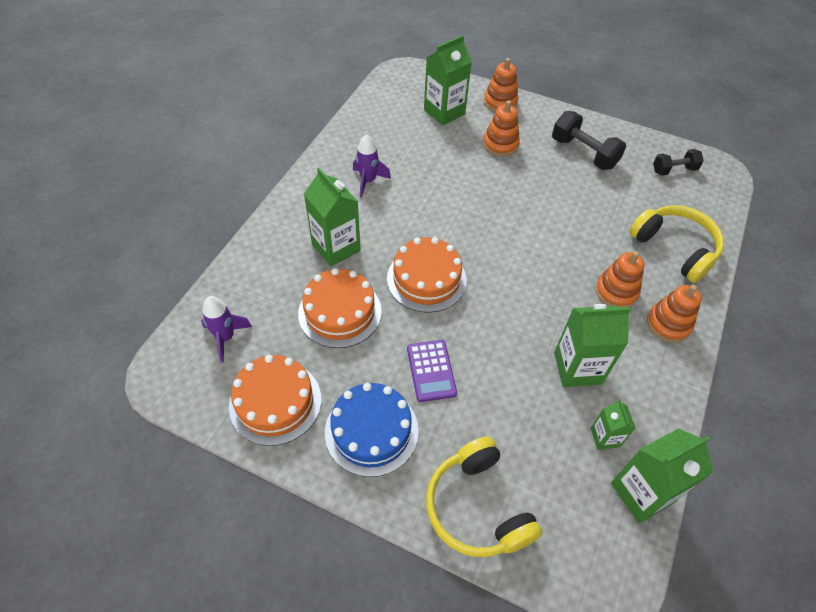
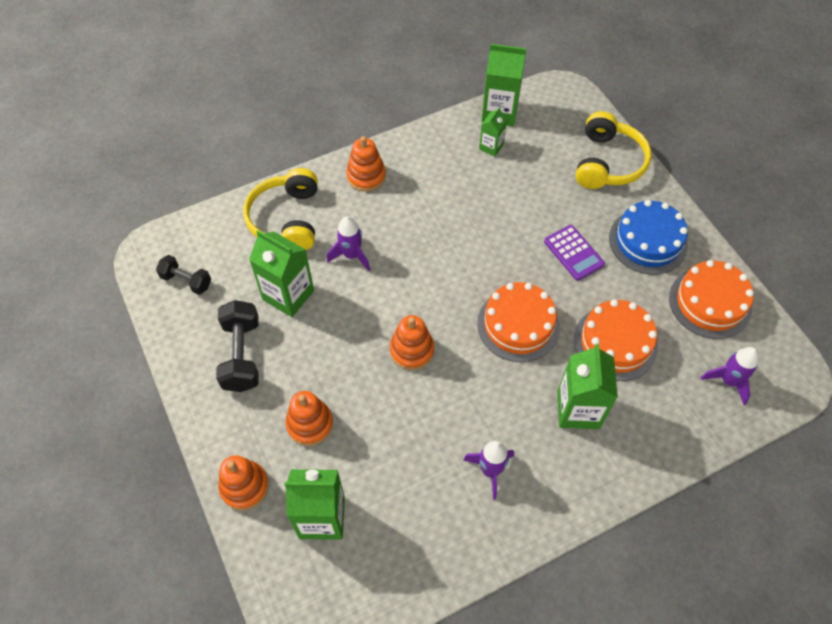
camera: 140 degrees left, 5 degrees up
purple calculator [407,340,457,402] -> purple calculator turned 120 degrees clockwise [544,225,605,281]
green carton [554,304,631,387] -> green carton moved to [249,230,314,317]
orange stacking toy [595,251,644,308] -> orange stacking toy moved to [390,315,434,370]
none -> purple rocket [327,216,370,271]

